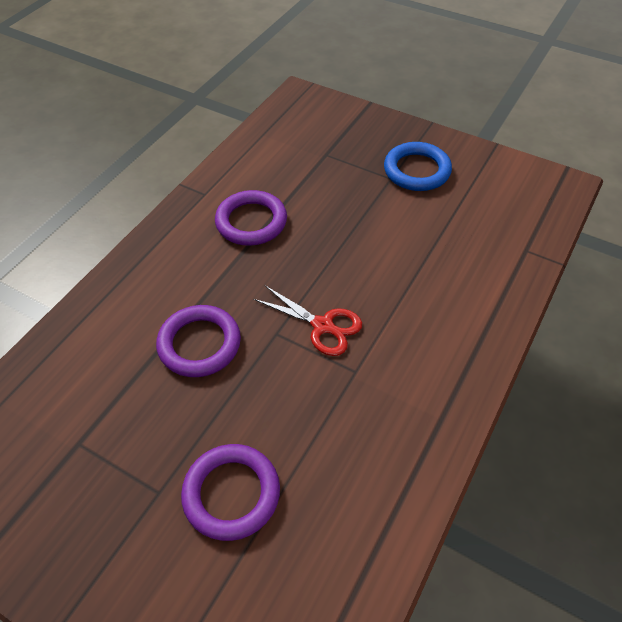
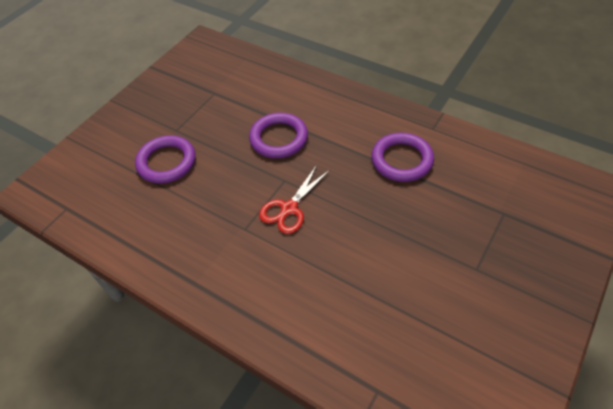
camera: 95 degrees right, 0 degrees up
blue ring [384,142,452,191] -> none

